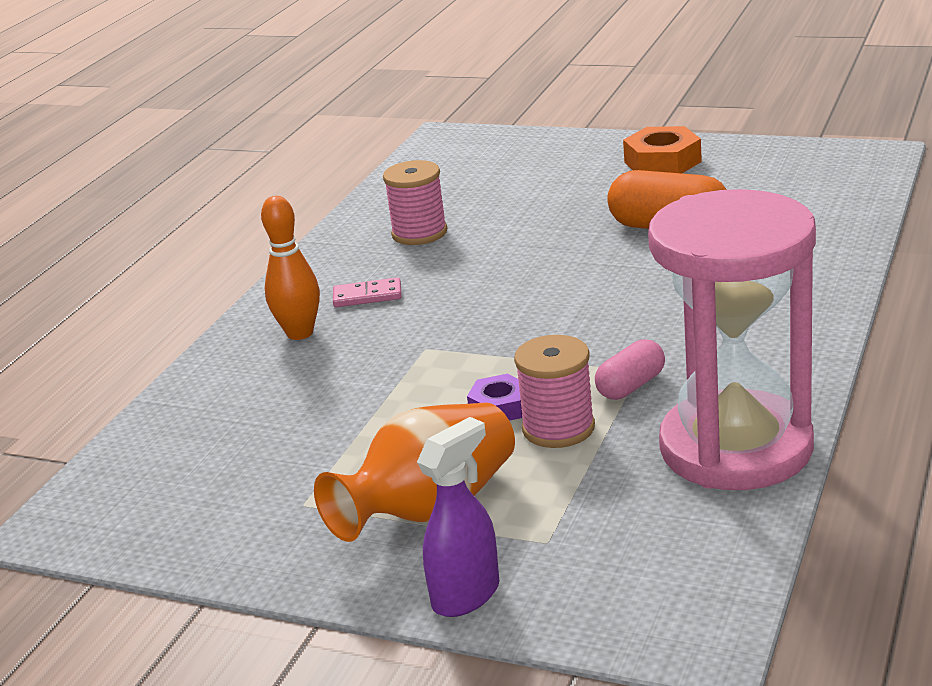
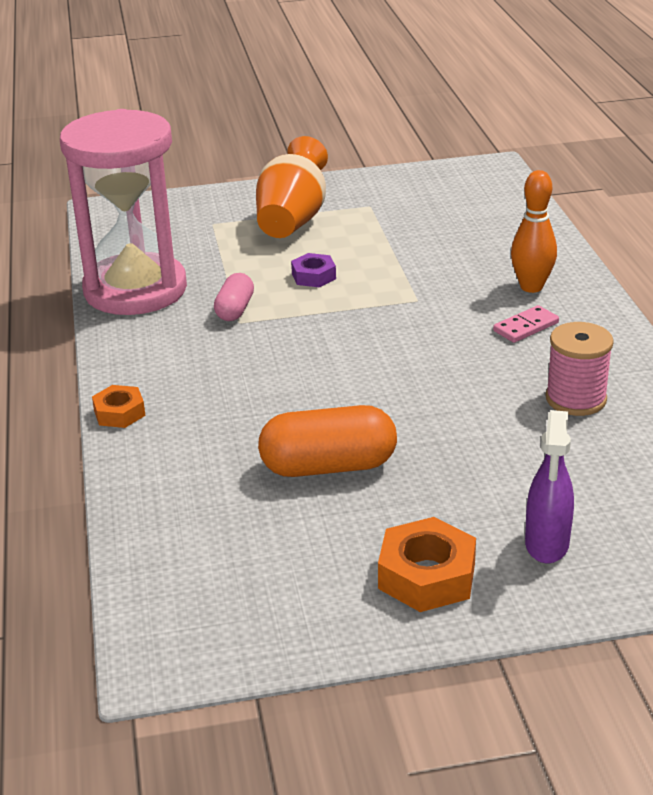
camera: 145 degrees right, 5 degrees up
purple spray bottle [417,417,499,617] -> purple spray bottle moved to [525,410,574,563]
pink spool [514,335,595,448] -> none
none -> orange nut [92,385,146,428]

